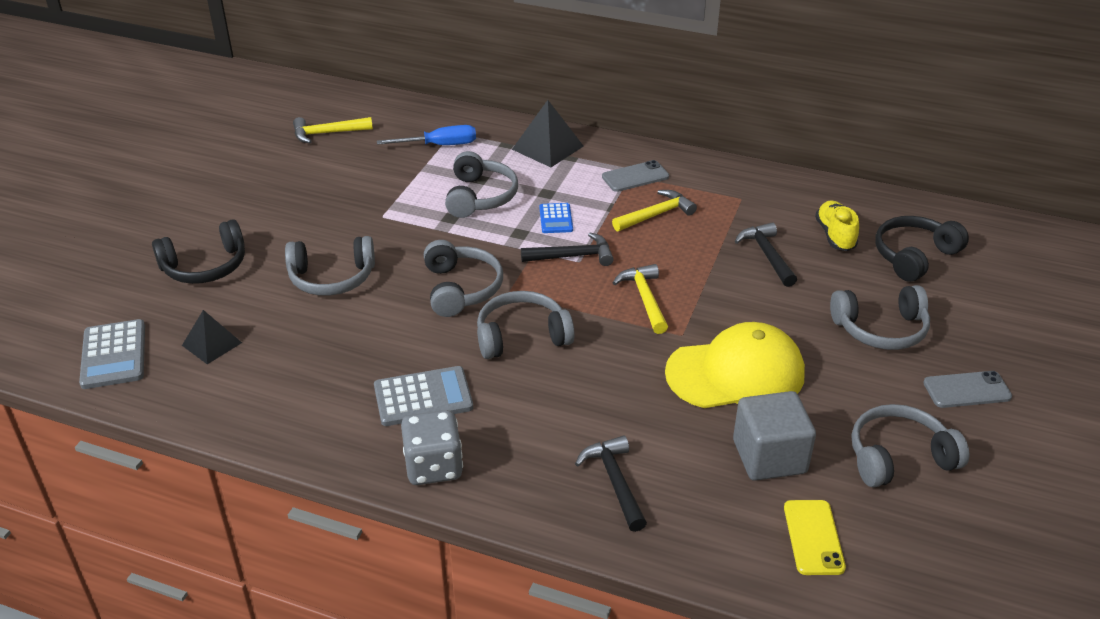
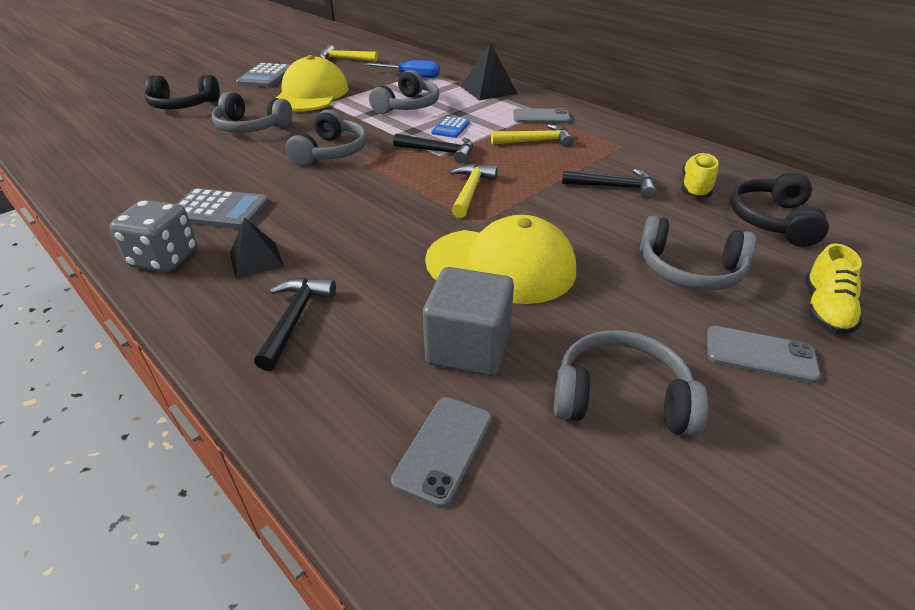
camera: 25 degrees right, 0 degrees up
grey calculator [79,319,145,389] -> grey calculator moved to [236,63,290,87]
black pyramid [182,310,242,364] -> black pyramid moved to [230,218,284,278]
grey headphones [477,291,575,359] -> none
black hammer [735,222,797,287] -> black hammer turned 90 degrees clockwise [562,169,656,199]
yellow phone [784,500,846,575] -> grey phone [391,397,492,508]
black headphones [875,216,969,282] -> black headphones turned 60 degrees counterclockwise [730,172,829,247]
none -> yellow cap [276,55,349,111]
none -> yellow shoe [805,244,863,334]

